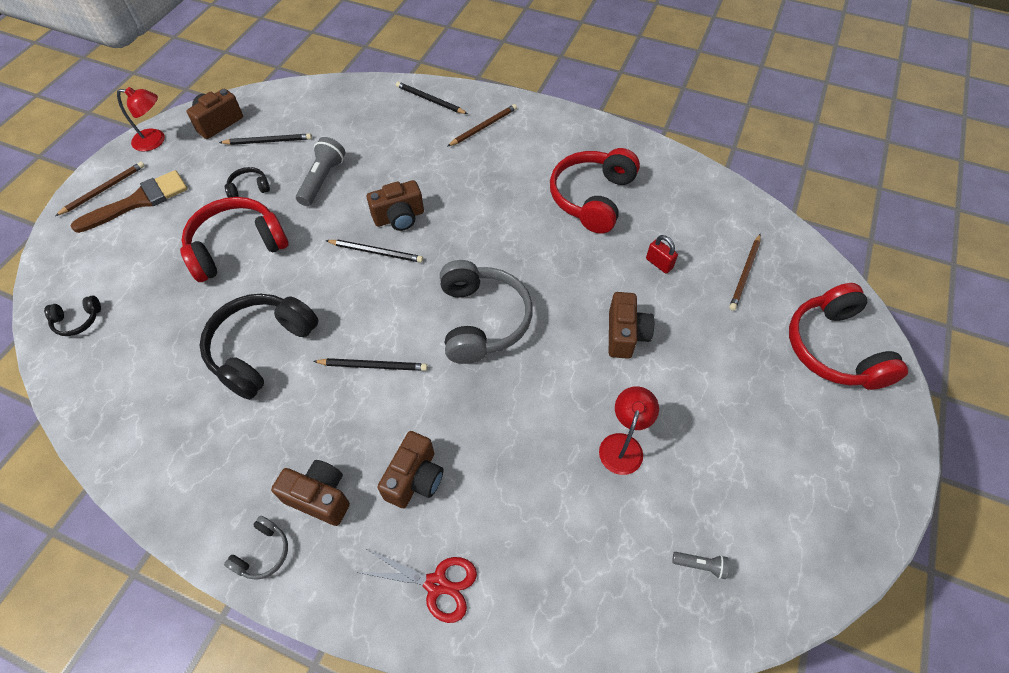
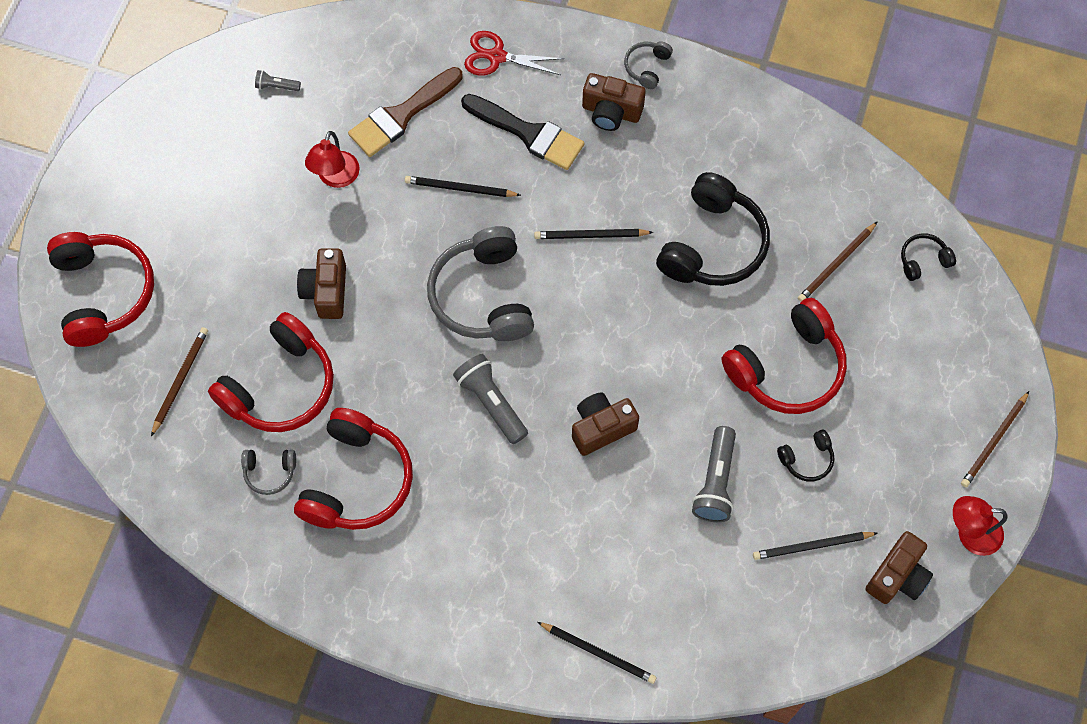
camera: 175 degrees right, 10 degrees up
brown brush [71,170,187,233] -> brown brush moved to [348,67,463,157]
black pencil [325,240,423,263] -> black pencil moved to [405,176,521,197]
brown camera [378,431,443,508] -> black brush [461,94,585,170]
brown pencil [447,104,517,147] -> brown pencil moved to [798,222,877,302]
red padlock [646,235,678,274] -> red headphones [208,312,334,432]
none -> grey headphones [241,450,296,495]
none -> grey flashlight [453,354,528,444]

